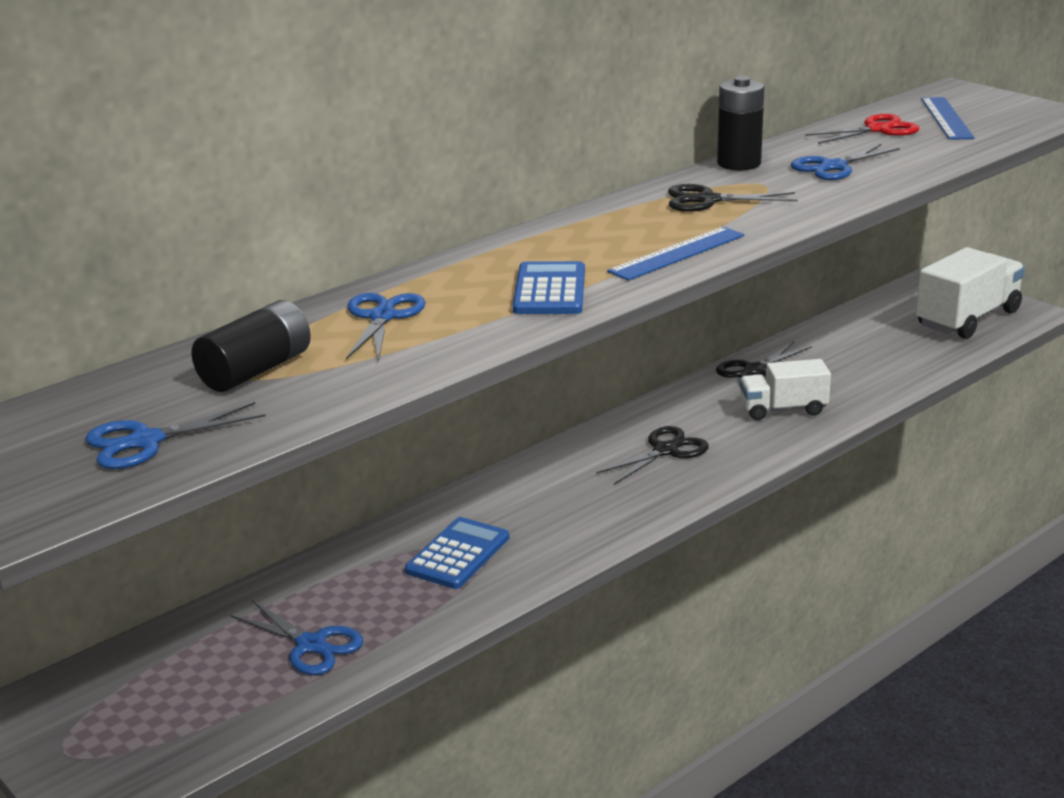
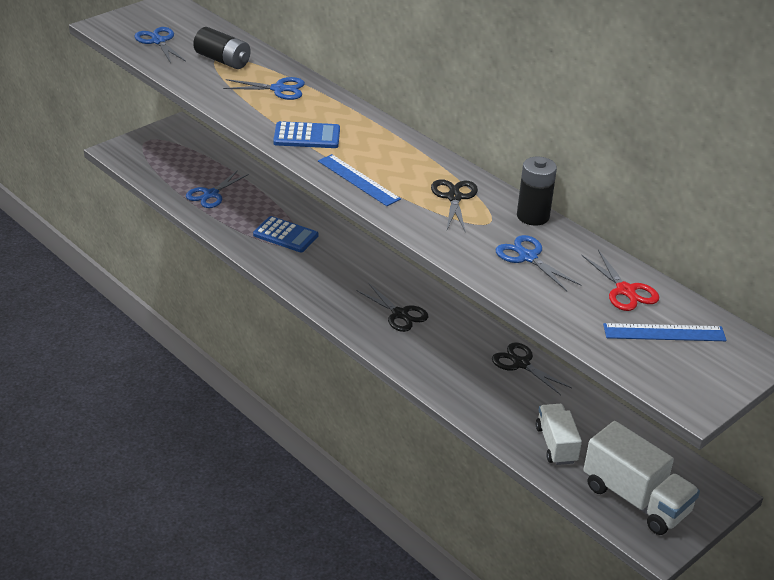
camera: 85 degrees right, 10 degrees up
white truck [739,359,831,420] -> white truck moved to [536,404,582,465]

